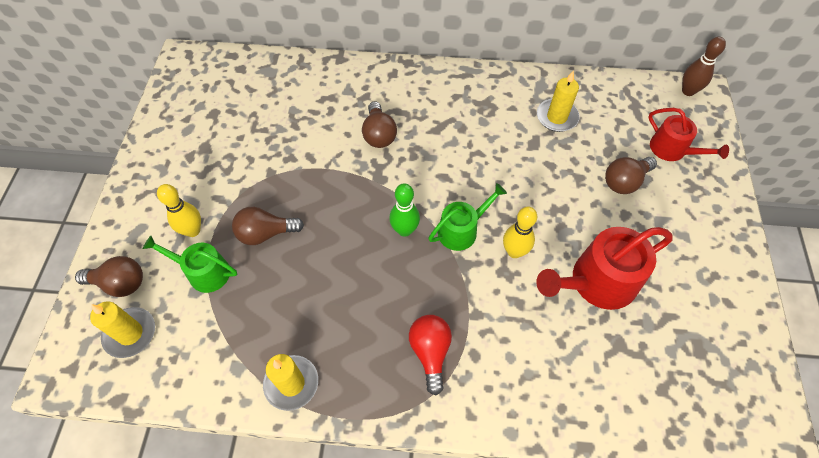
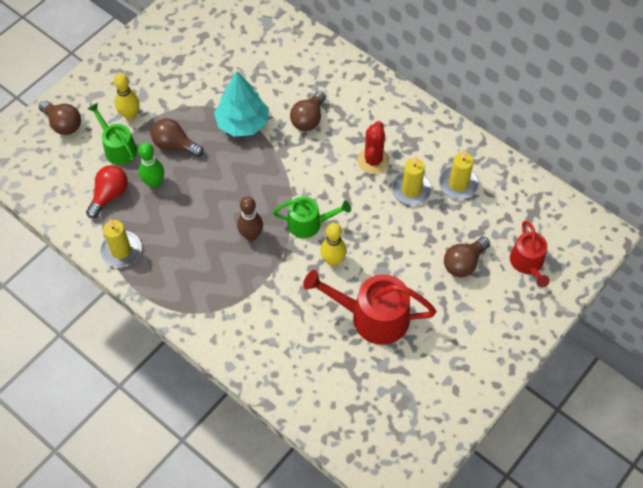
camera: 35 degrees right, 0 degrees up
yellow candle [90,302,155,358] -> yellow candle moved to [391,156,432,205]
green bowling pin [390,183,420,237] -> green bowling pin moved to [138,142,164,188]
red light bulb [409,315,452,395] -> red light bulb moved to [86,165,128,218]
brown light bulb [605,157,657,194] -> brown light bulb turned 45 degrees counterclockwise [444,237,490,277]
brown bowling pin [682,37,726,96] -> brown bowling pin moved to [237,196,263,241]
none -> turquoise tree [214,71,269,137]
none -> red cactus [357,121,389,174]

